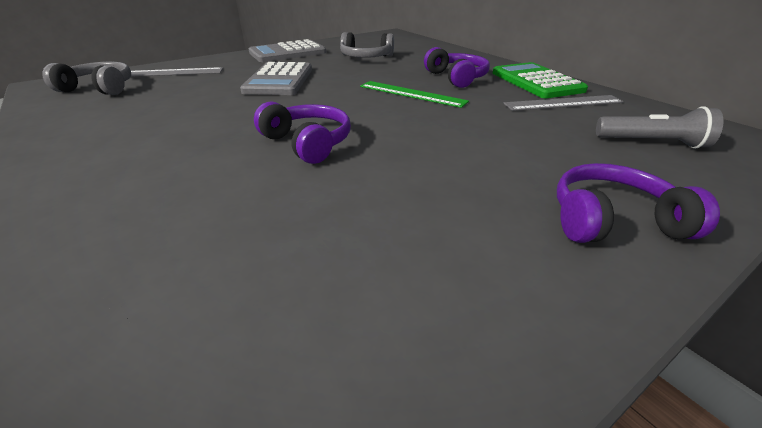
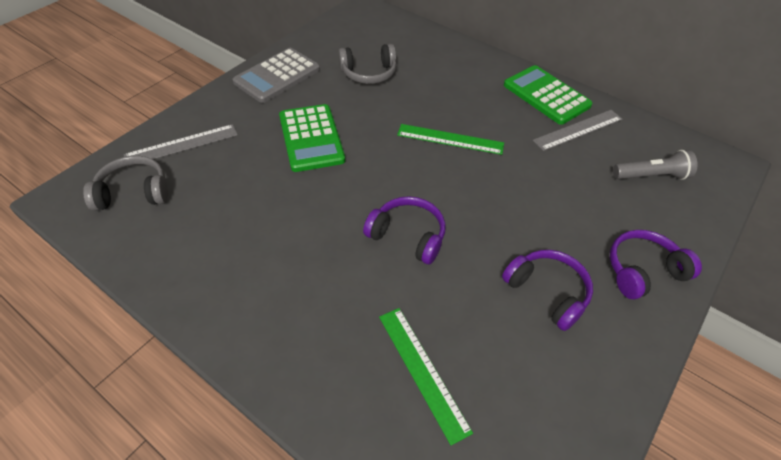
camera: 20 degrees left, 15 degrees up
grey calculator [240,62,312,95] -> green calculator [279,104,345,172]
purple headphones [424,47,490,88] -> purple headphones moved to [502,250,593,331]
none -> green ruler [379,308,473,445]

